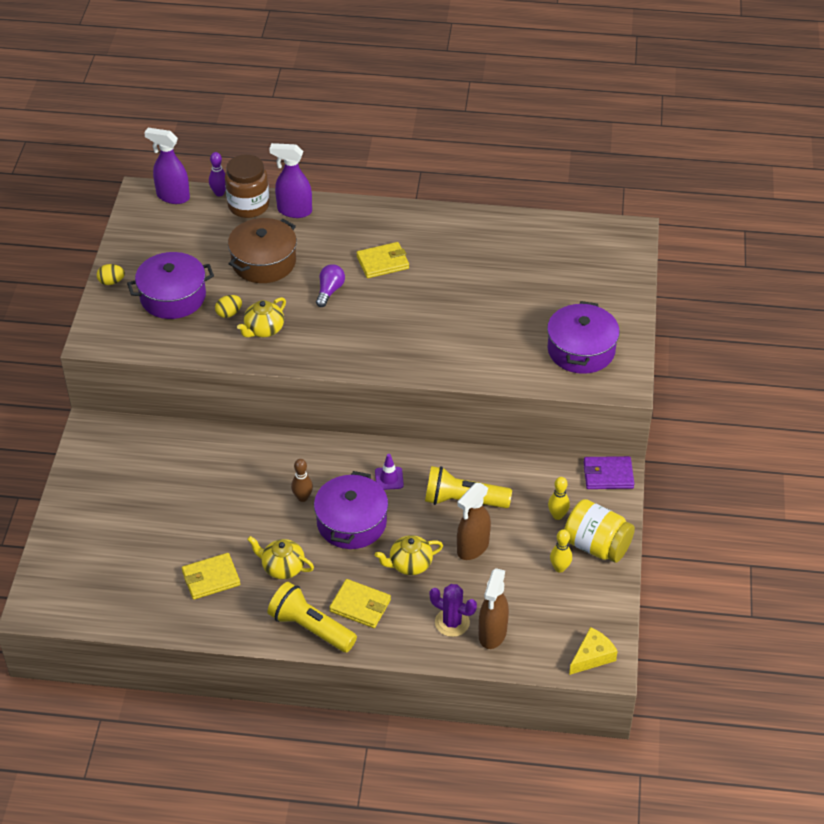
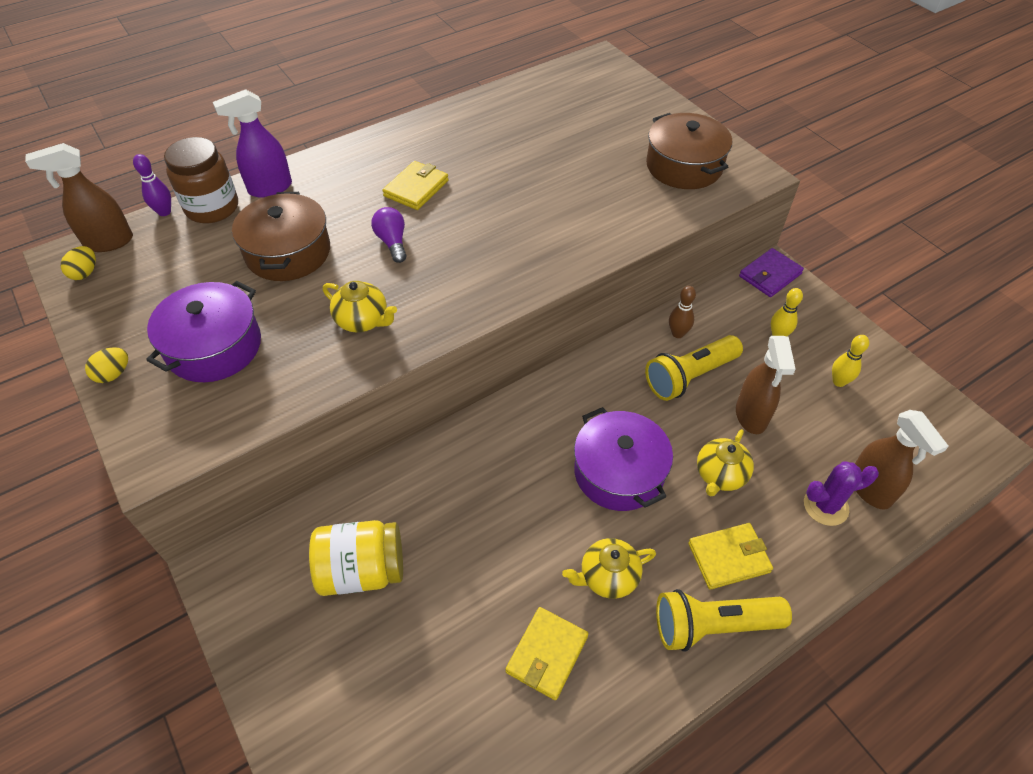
camera: 40 degrees left, 5 degrees up
purple spray bottle [144,128,190,204] -> brown spray bottle [25,143,133,252]
yellow egg [215,295,242,318] -> yellow egg moved to [61,246,96,280]
yellow teapot [237,297,286,337] -> yellow teapot turned 60 degrees counterclockwise [323,281,397,332]
brown bowling pin [291,459,313,502] -> brown bowling pin moved to [669,286,696,338]
purple traffic cone [375,454,404,490] -> none
purple pot [547,301,620,374] -> brown pot [646,113,732,189]
yellow jar [564,499,635,563] -> yellow jar moved to [309,520,403,596]
yellow cheese [569,627,618,675] -> none

